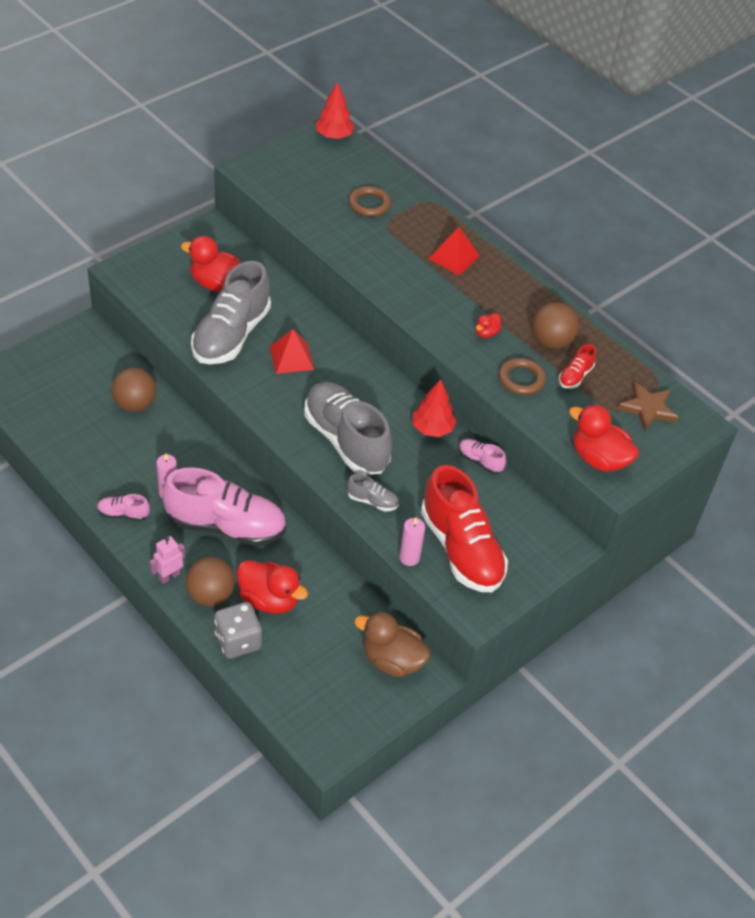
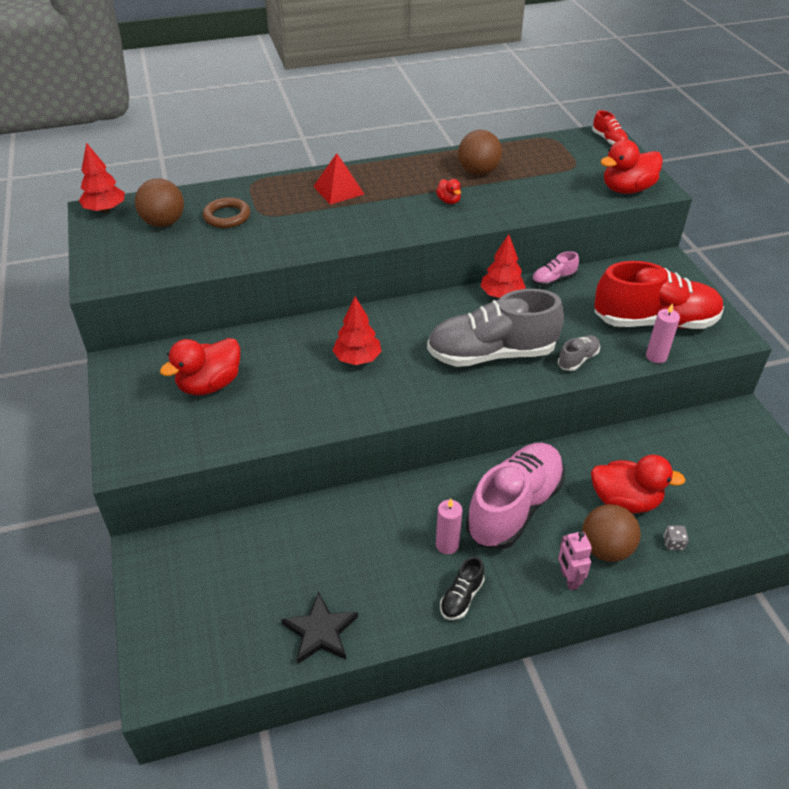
camera: 60 degrees left, 5 degrees down
pink shoe [97,494,150,521] -> black shoe [440,556,485,620]
brown ball [112,368,156,412] -> brown ball moved to [135,178,184,227]
grey shoe [191,261,271,364] -> none
grey dice [214,602,262,659] -> grey dice [663,525,689,550], size x0.43
red duck [237,560,308,614] -> red duck turned 45 degrees clockwise [591,455,685,514]
red pyramid [270,329,314,374] -> red tree [332,297,382,365]
brown duck [354,612,431,677] -> none
brown ring [499,358,546,395] -> none
red shoe [559,344,596,389] -> red shoe moved to [592,110,628,145]
brown star [617,382,679,431] -> none
none -> black star [281,592,358,664]

